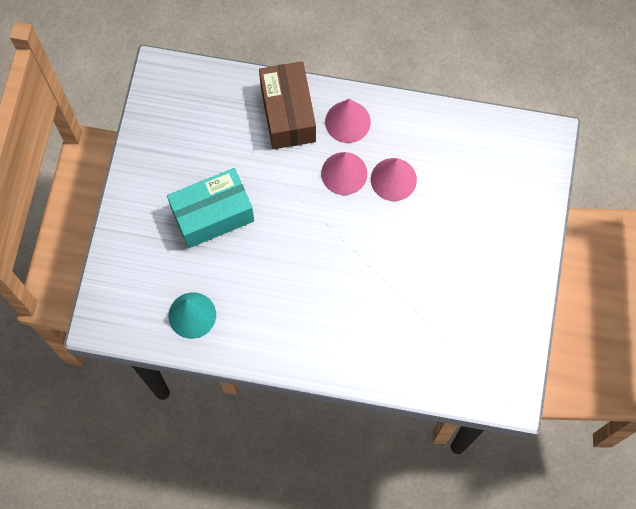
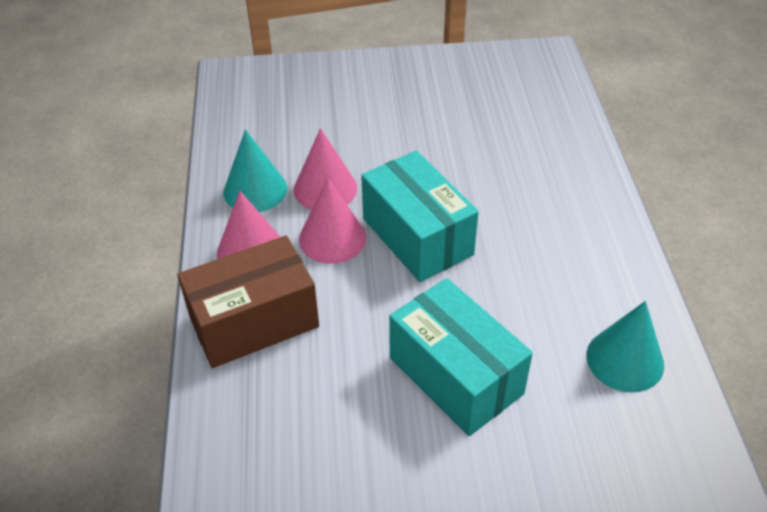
camera: 105 degrees left, 25 degrees down
none -> turquoise cone [224,129,287,212]
none -> turquoise box [361,151,479,282]

